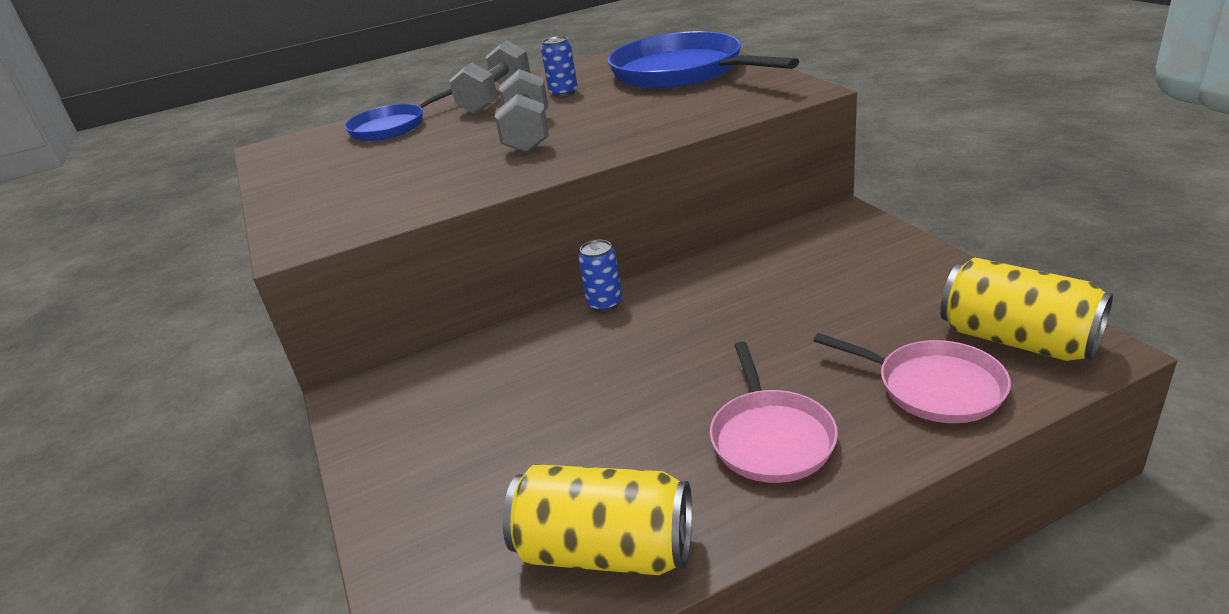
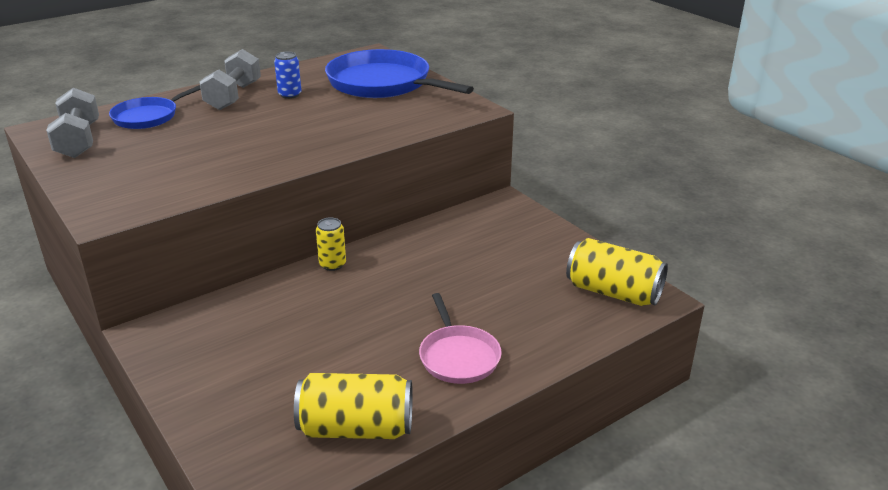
camera: 15 degrees left, 0 degrees up
grey dumbbell [495,69,549,153] -> grey dumbbell moved to [46,88,99,158]
blue can [578,240,622,312] -> yellow can [316,217,346,271]
pink pan [813,333,1011,423] -> none

